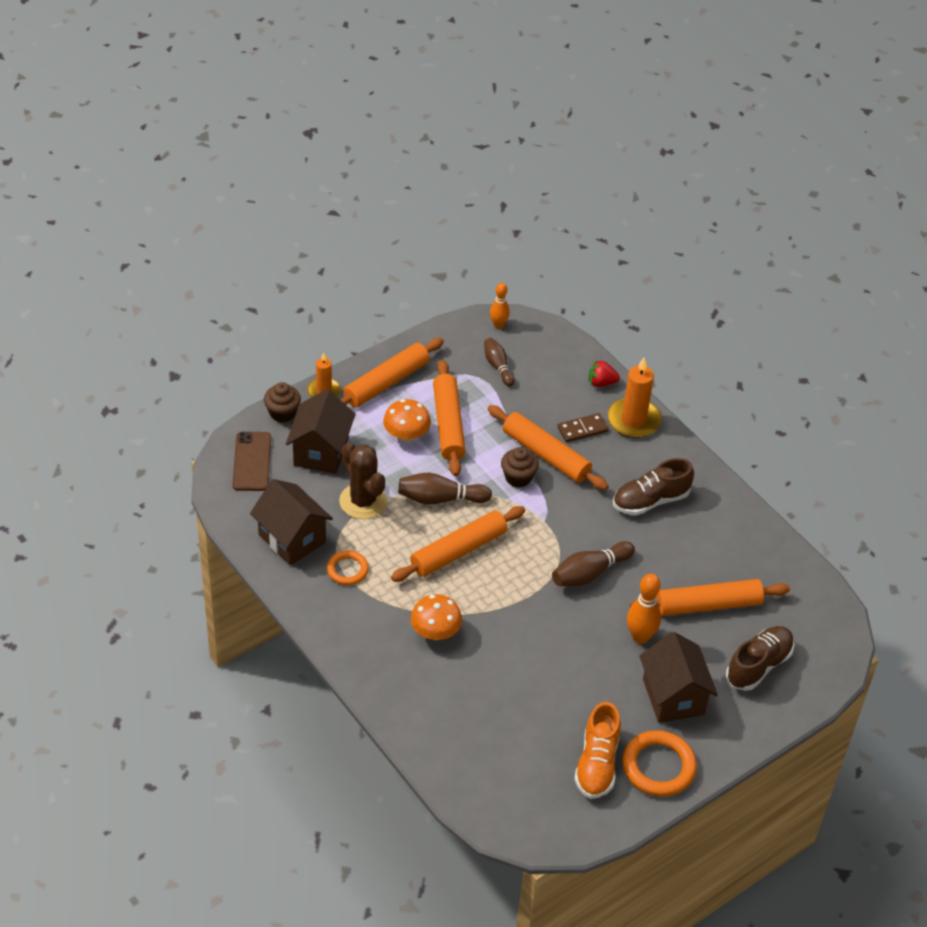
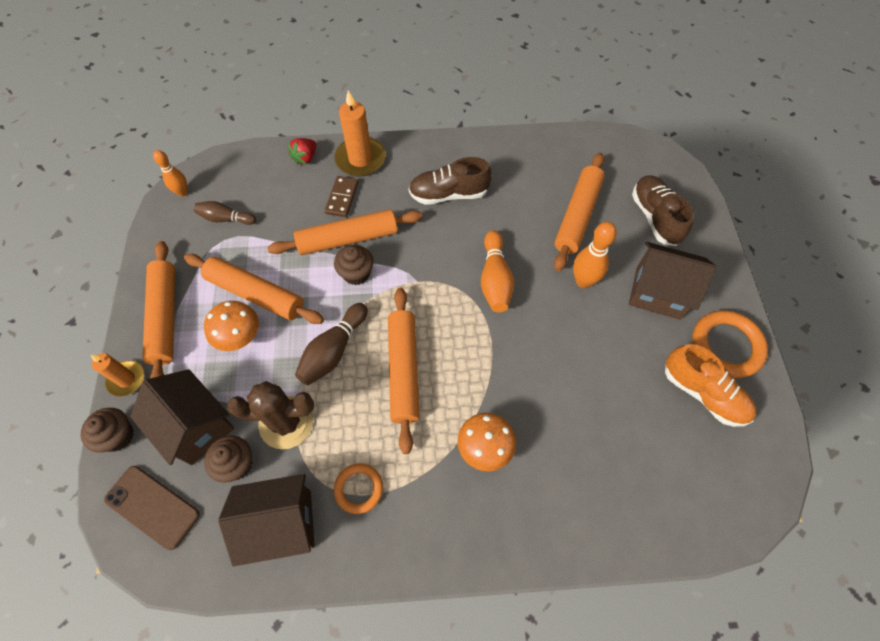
camera: 55 degrees left, 15 degrees up
brown bowling pin [552,541,635,586] -> orange bowling pin [481,230,514,312]
brown shoe [613,458,694,516] -> brown shoe turned 75 degrees clockwise [408,157,492,205]
none -> brown cupcake [204,436,252,483]

